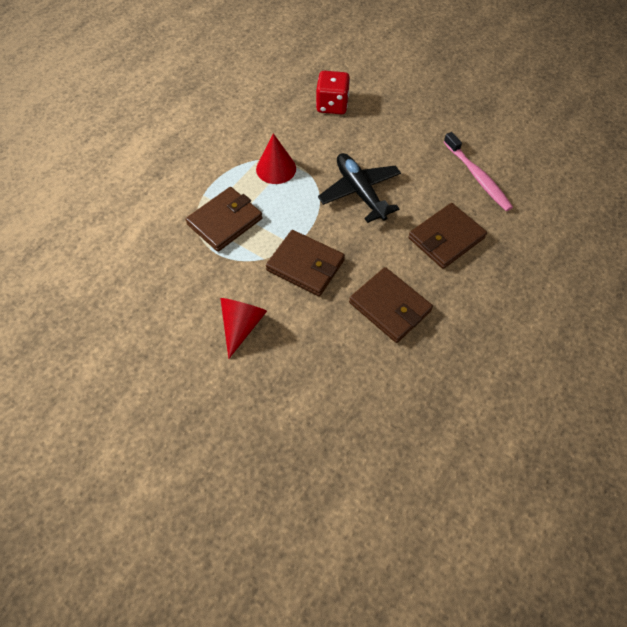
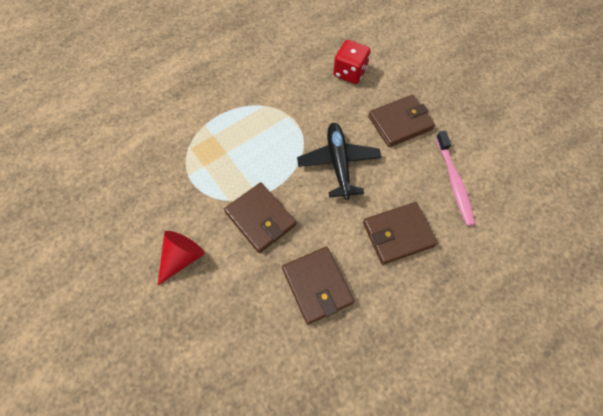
camera: 20 degrees right, 5 degrees up
brown wallet [185,187,263,252] -> brown wallet moved to [368,95,435,147]
red cone [256,133,296,184] -> none

